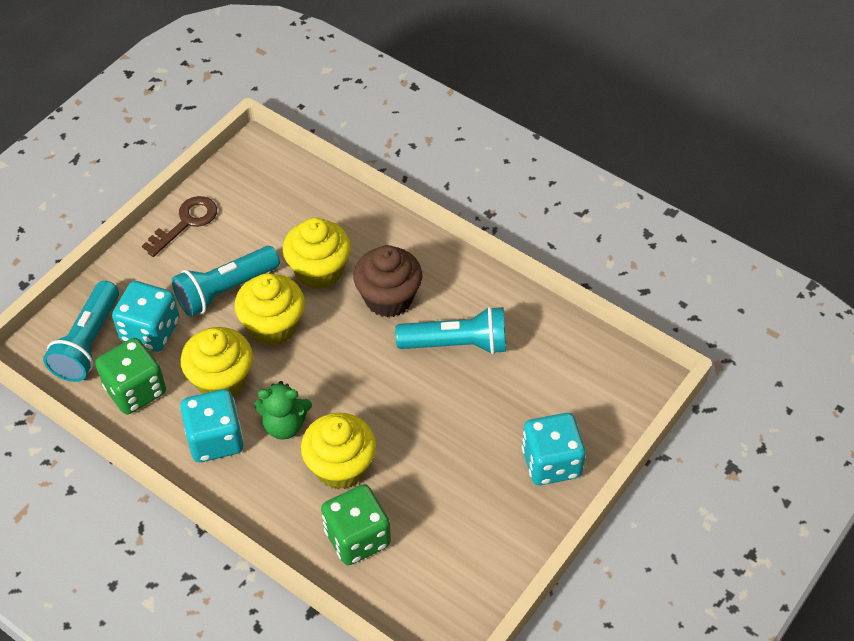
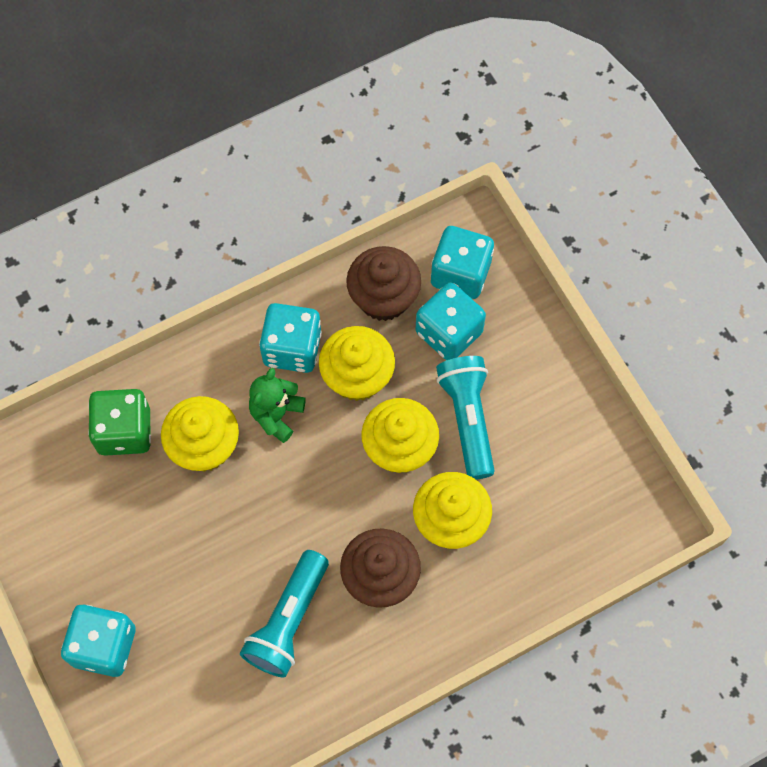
camera: 115 degrees right, 15 degrees up
turquoise flashlight [43,281,119,382] -> turquoise dice [431,226,494,299]
green dice [95,338,166,414] -> brown cupcake [346,246,421,321]
brown key [142,196,217,257] -> none

